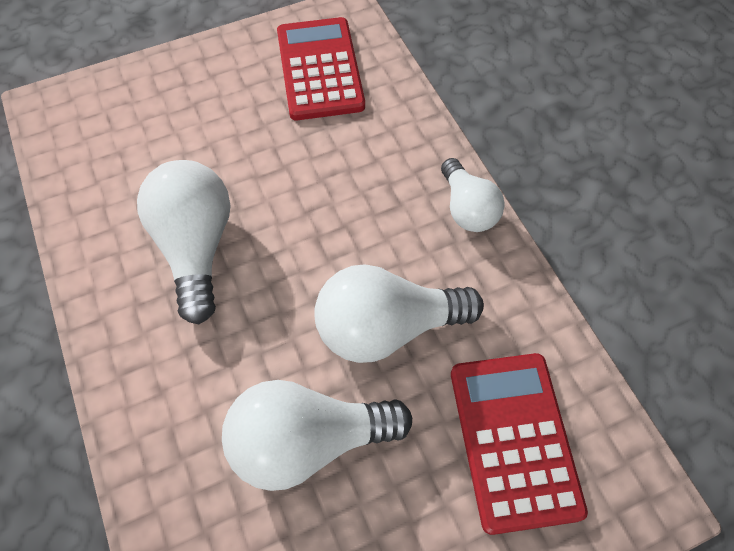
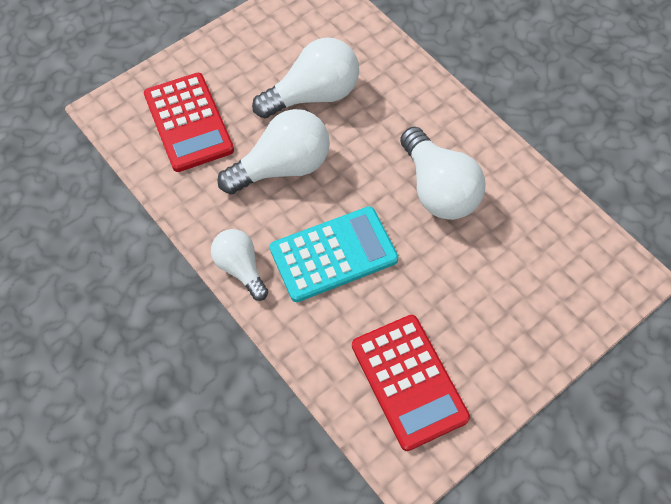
camera: 165 degrees right, 0 degrees up
none -> turquoise calculator [270,206,398,302]

